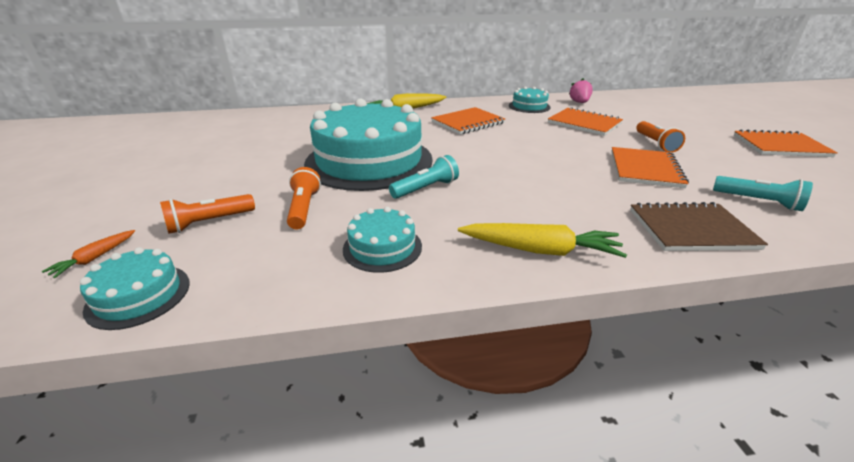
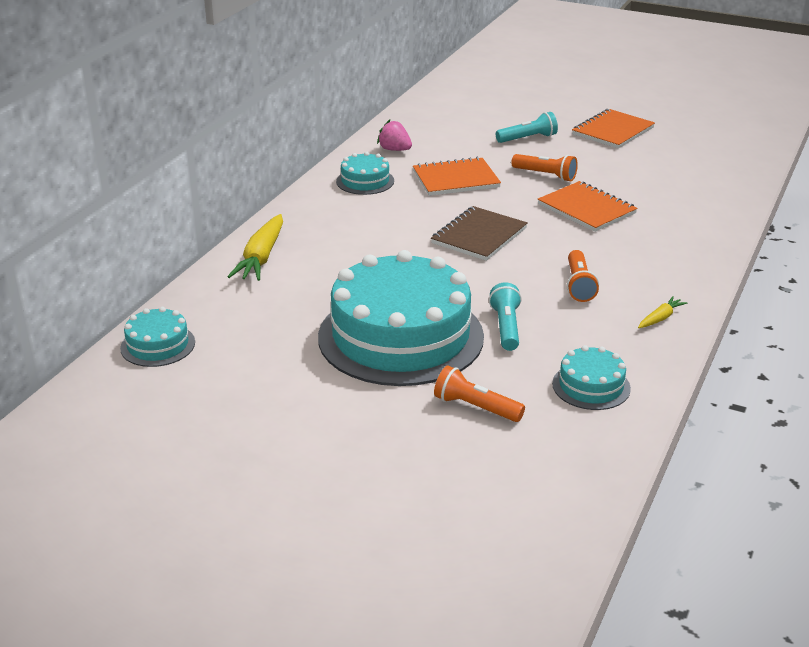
camera: 55 degrees left, 0 degrees up
orange carrot [42,230,135,278] -> none
turquoise cake [80,247,190,330] -> turquoise cake moved to [120,307,195,367]
orange flashlight [160,194,255,234] -> orange flashlight moved to [567,250,599,302]
orange notebook [431,107,505,134] -> none
yellow carrot [458,223,627,258] -> yellow carrot [638,296,687,328], size x0.51
brown notebook [630,202,768,251] -> brown notebook moved to [431,206,528,261]
turquoise flashlight [713,176,813,211] -> turquoise flashlight moved to [496,112,558,143]

